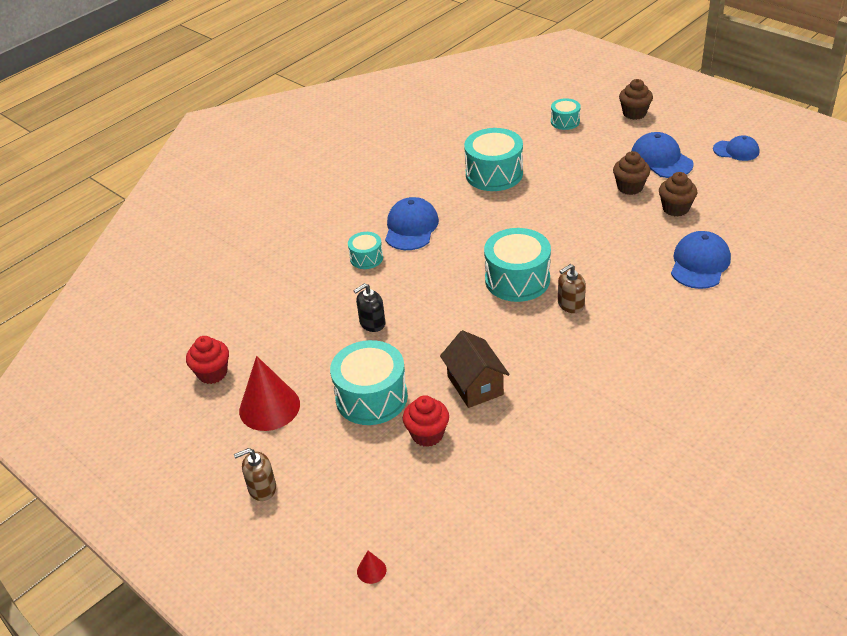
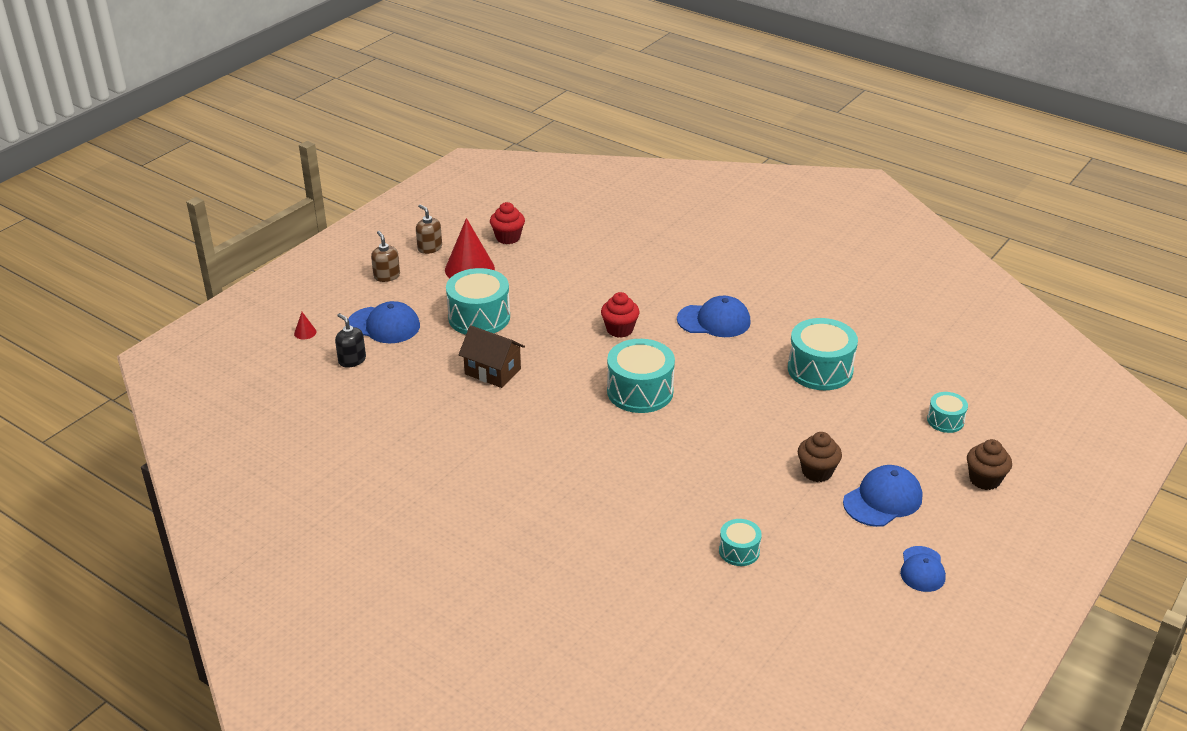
camera: 80 degrees right, 5 degrees down
turquoise drum [348,232,383,269] -> turquoise drum moved to [719,519,762,566]
black soap dispenser [354,283,385,332] -> black soap dispenser moved to [335,313,366,368]
red cupcake [403,395,449,447] -> red cupcake moved to [601,292,640,338]
brown house [440,330,509,408] -> brown house turned 60 degrees clockwise [458,325,525,388]
brown soap dispenser [558,264,586,313] -> brown soap dispenser moved to [416,204,442,254]
brown cupcake [659,172,697,217] -> none
blue cap [671,231,731,289] -> blue cap moved to [348,301,420,343]

